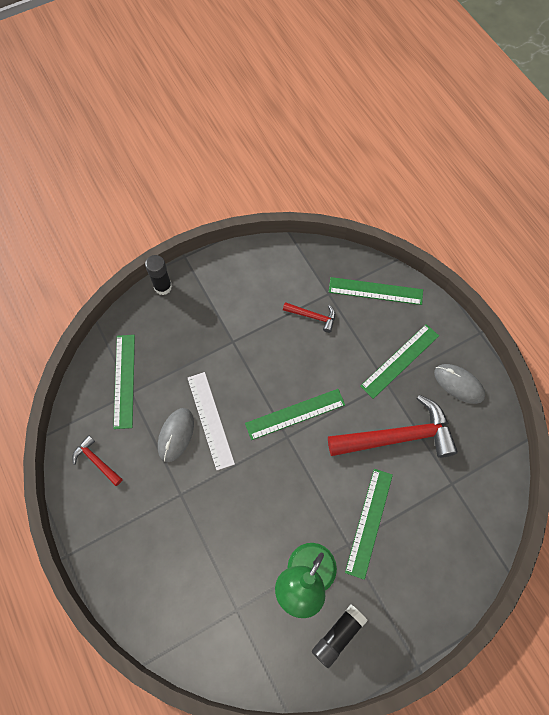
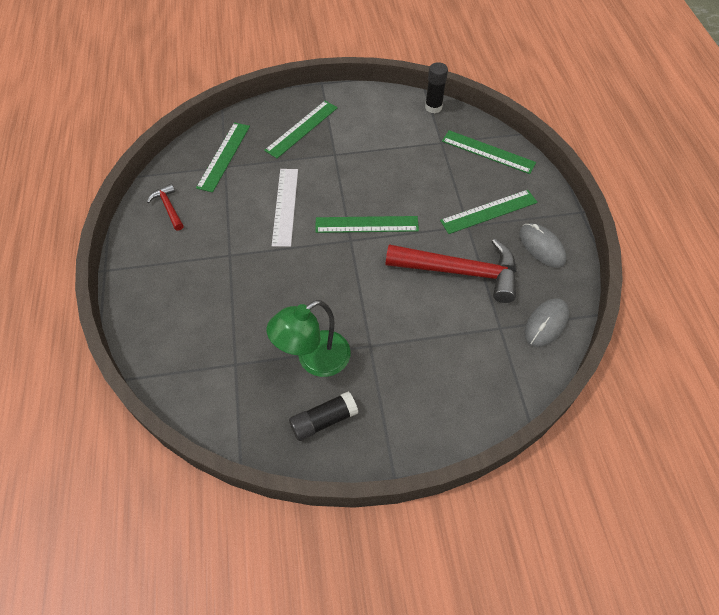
camera: 20 degrees right, 10 degrees down
black glue stick [145,255,172,295] -> black glue stick moved to [425,62,448,113]
grey mouse [158,408,194,462] -> grey mouse moved to [524,298,570,347]
red hammer [283,302,335,333] -> none
green ruler [345,469,393,580] -> green ruler moved to [264,101,338,158]

